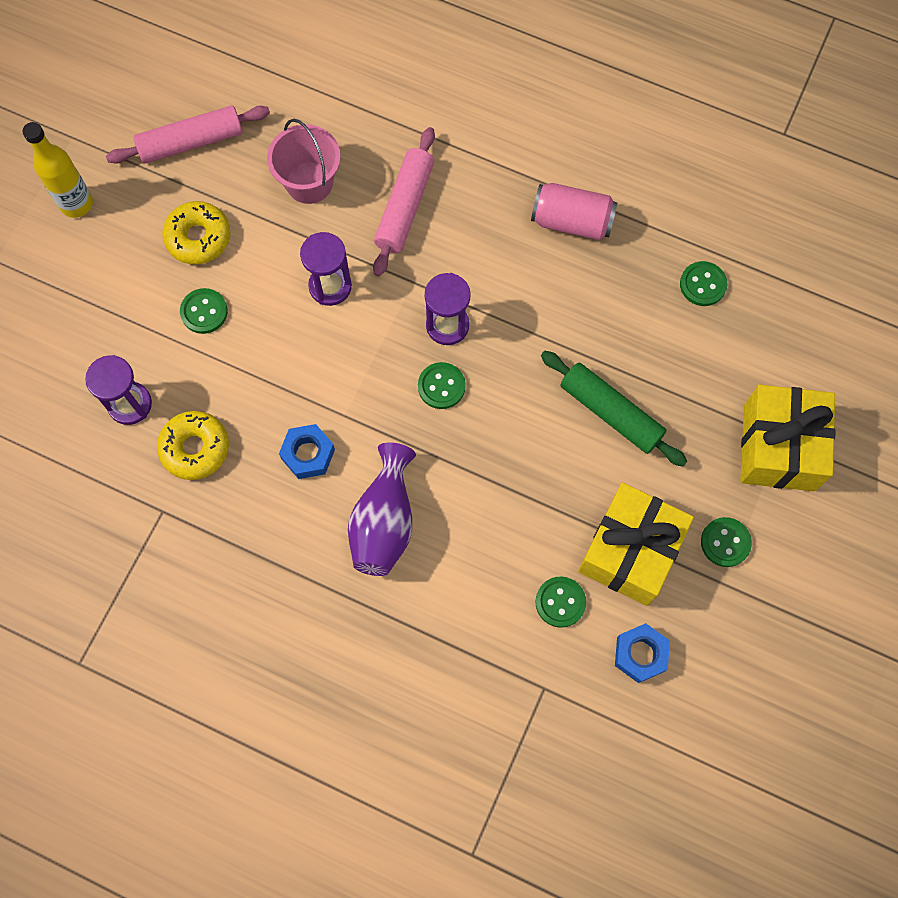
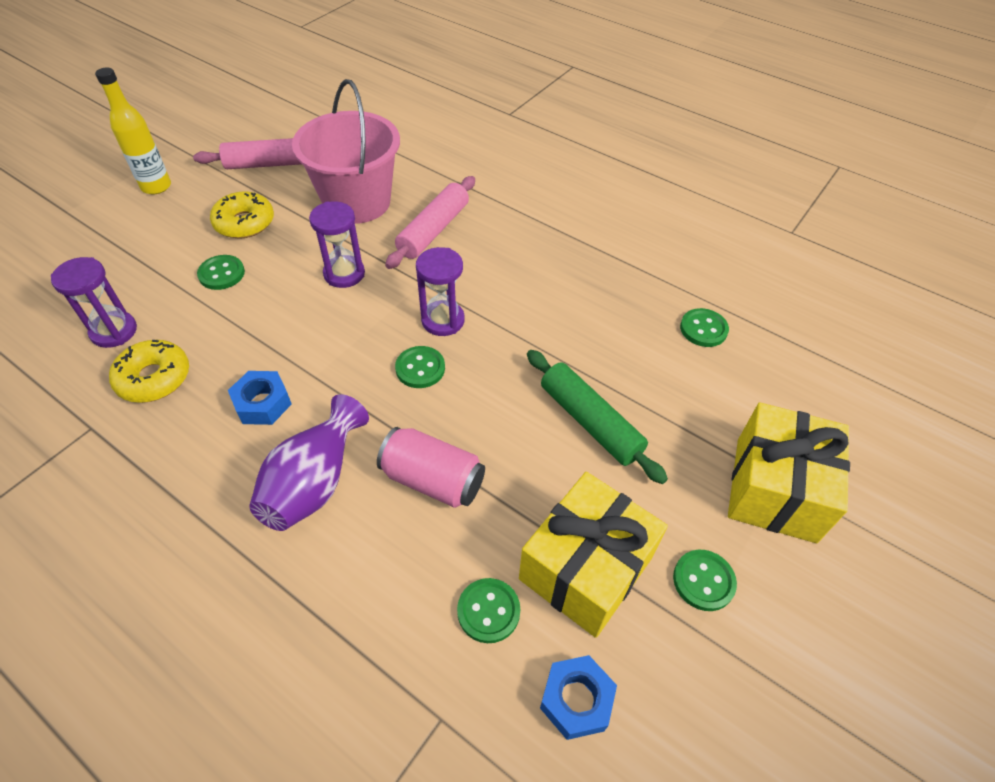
camera: 10 degrees right, 20 degrees down
pink bucket [267,119,341,204] -> pink bucket [292,79,400,224], size x1.56
pink can [531,183,617,240] -> pink can moved to [377,427,485,508]

